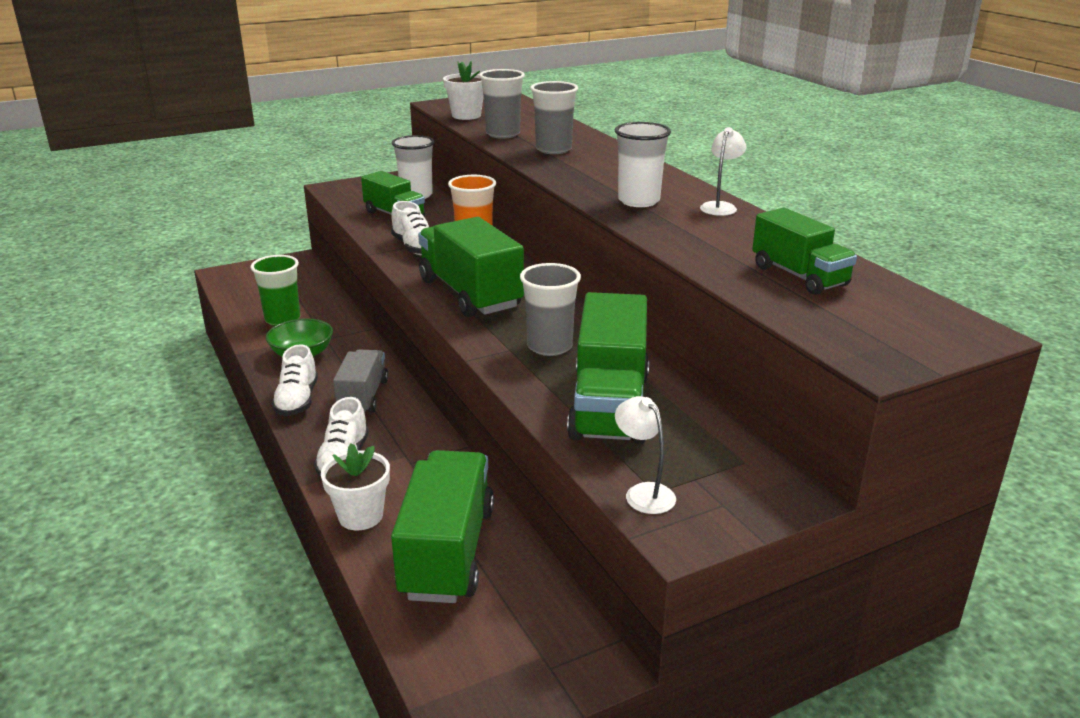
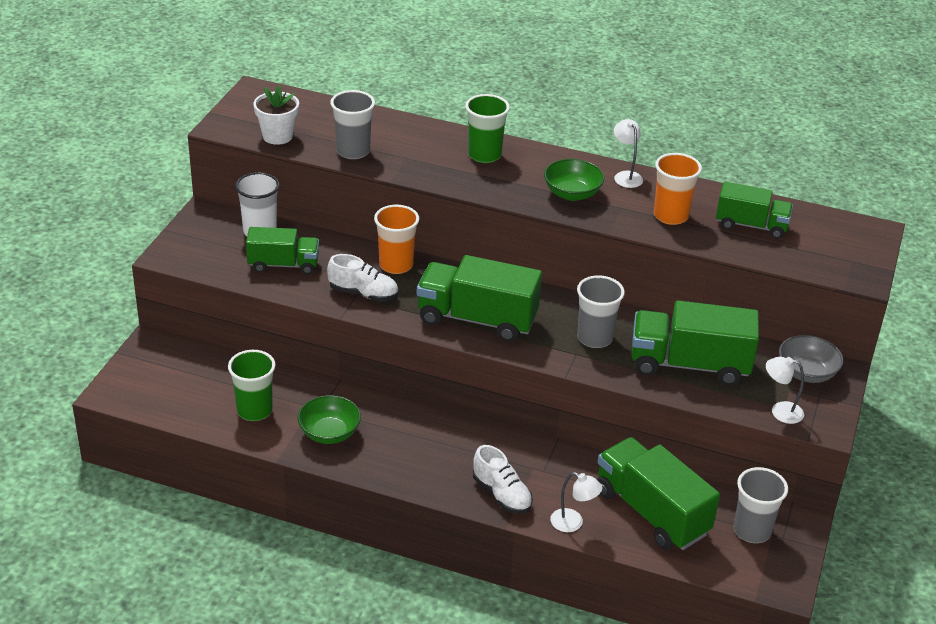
camera: 45 degrees left, 10 degrees up
white shoe [272,344,318,416] -> none
white flower pot [321,443,390,530] -> white lamp [550,472,603,532]
grey truck [333,350,388,413] -> none
grey cup [530,81,578,154] -> grey cup moved to [734,467,788,543]
green truck [567,292,649,444] -> green truck turned 135 degrees clockwise [631,300,759,386]
white cup [615,122,671,207] -> green bowl [544,159,604,201]
none -> green cup [465,94,510,163]
none -> orange cup [654,153,702,225]
none -> grey bowl [779,335,843,383]

